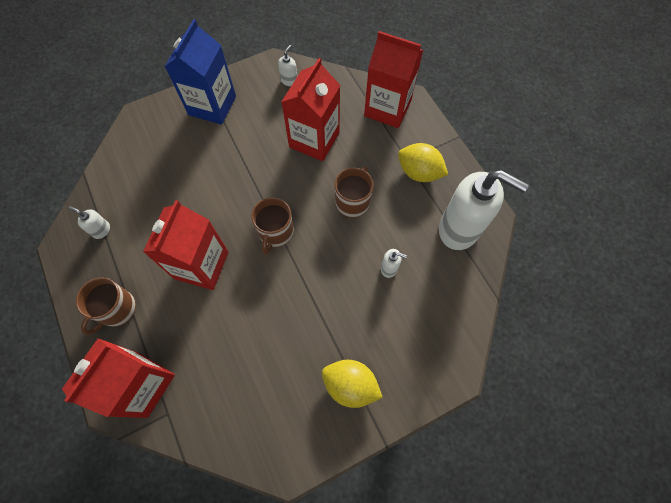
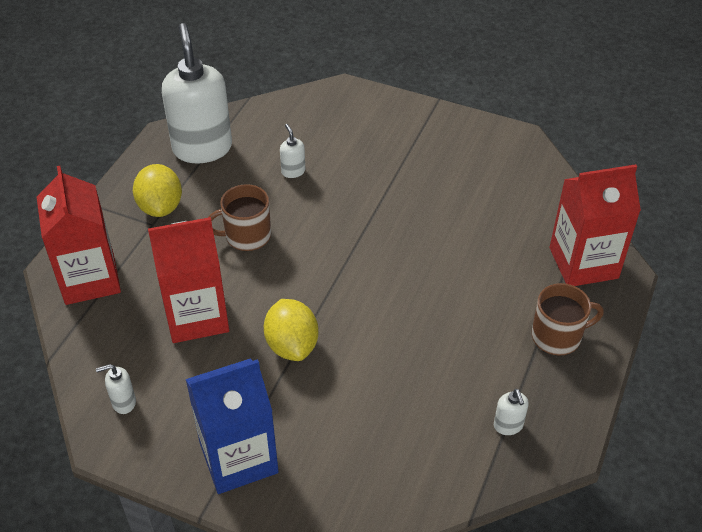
camera: 130 degrees left, 20 degrees down
red carton [143,200,229,290] -> none
brown mug [251,197,294,255] -> none
yellow lemon [322,360,383,408] -> yellow lemon moved to [264,299,318,361]

